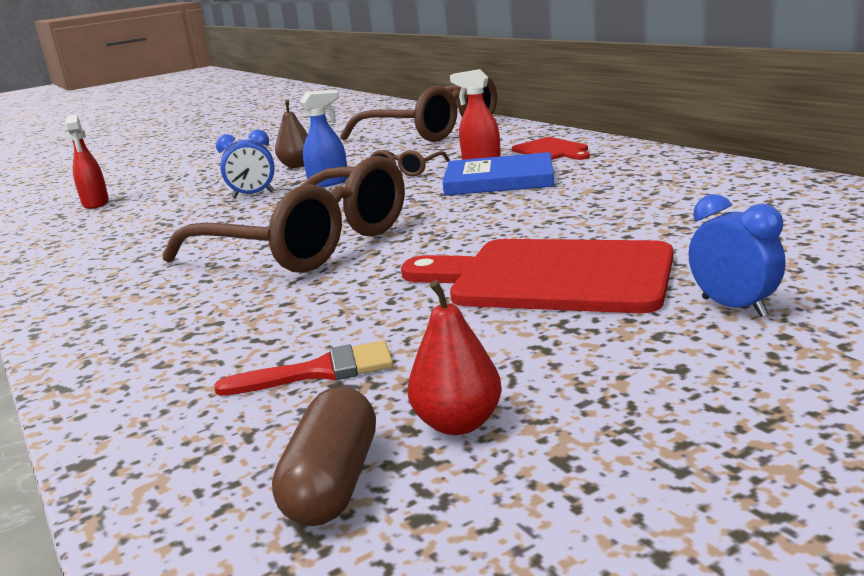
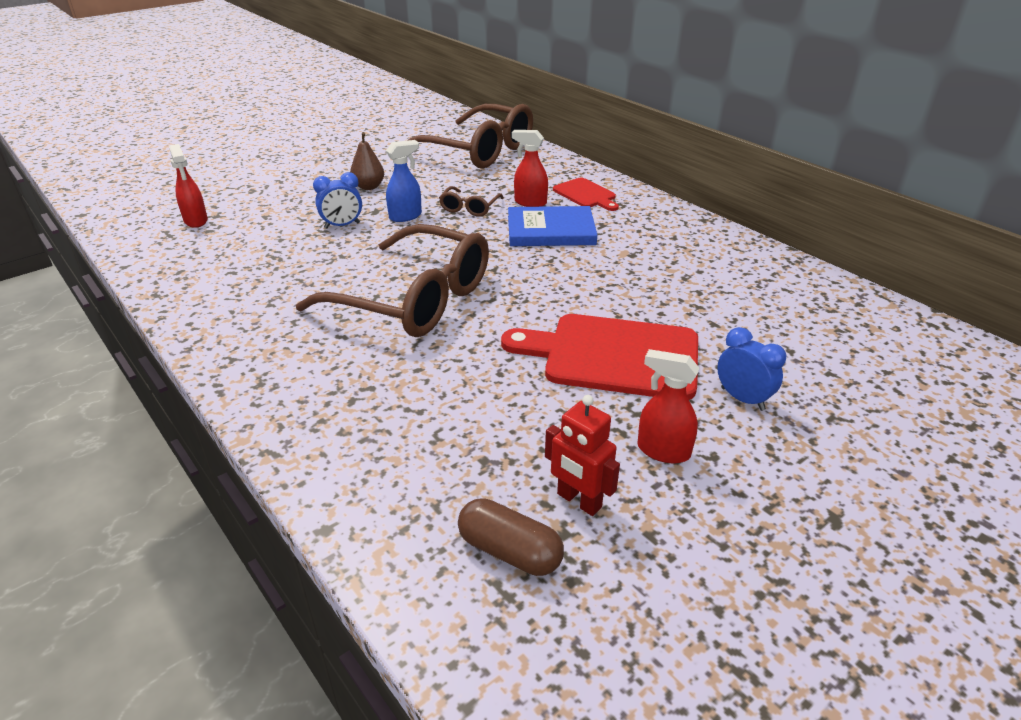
camera: 10 degrees left, 15 degrees up
red brush [214,341,393,396] -> none
brown capsule [272,387,376,526] -> brown capsule turned 60 degrees counterclockwise [458,498,564,576]
red pear [407,280,502,435] -> red robot [545,395,620,516]
none -> red spray bottle [637,349,700,463]

